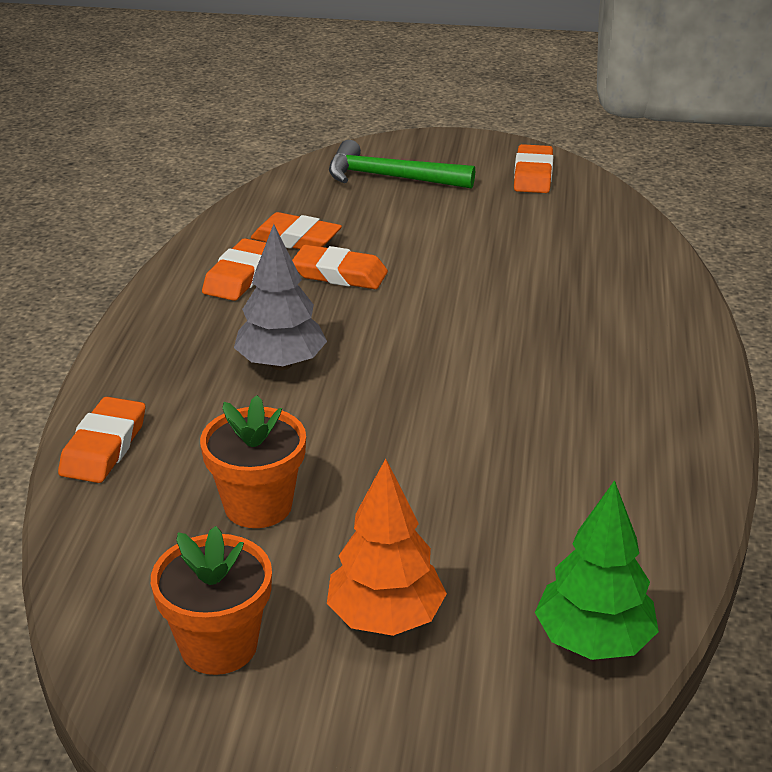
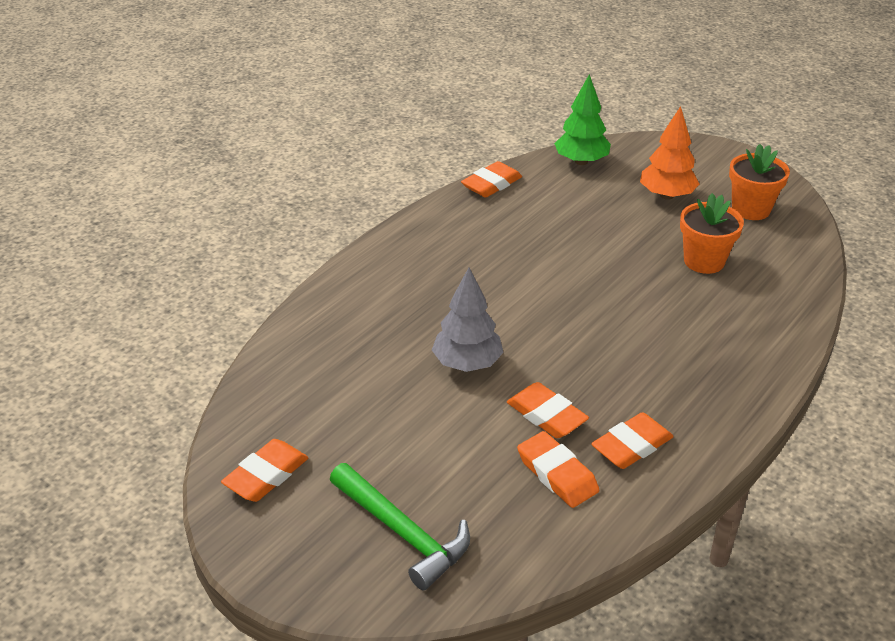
camera: 150 degrees left, 5 degrees up
orange eraser [58,397,145,483] -> orange eraser moved to [461,161,522,197]
grey tree [234,224,327,370] -> grey tree moved to [432,267,504,372]

